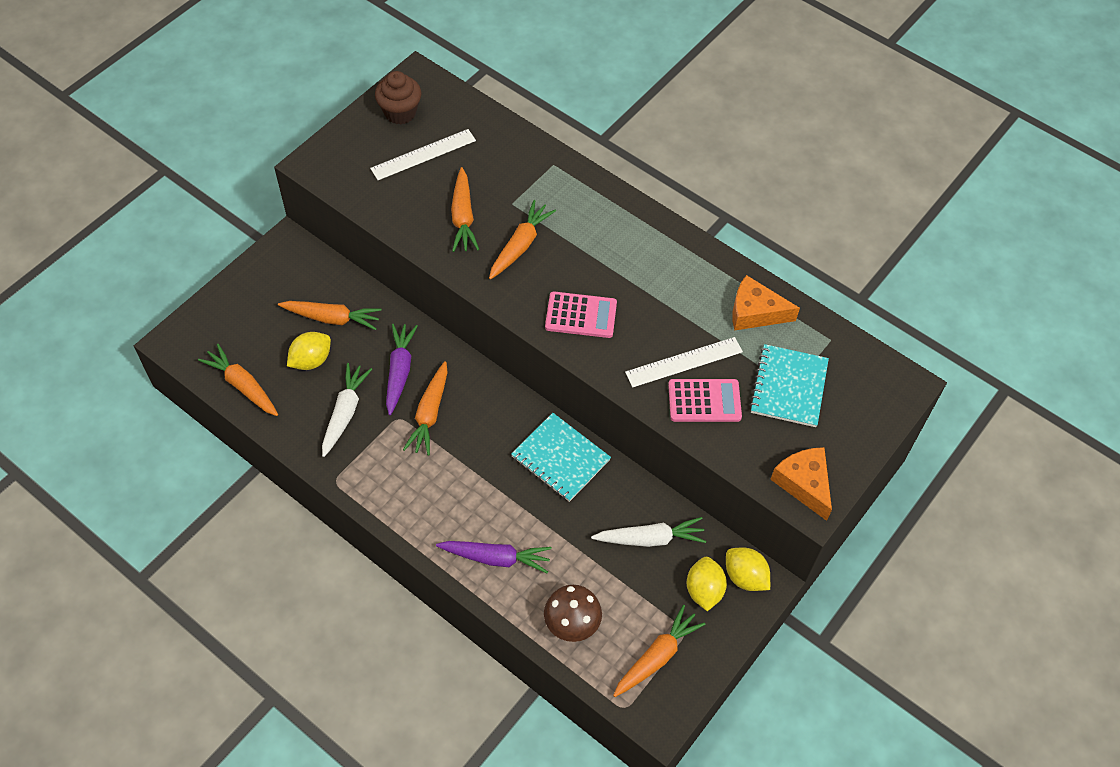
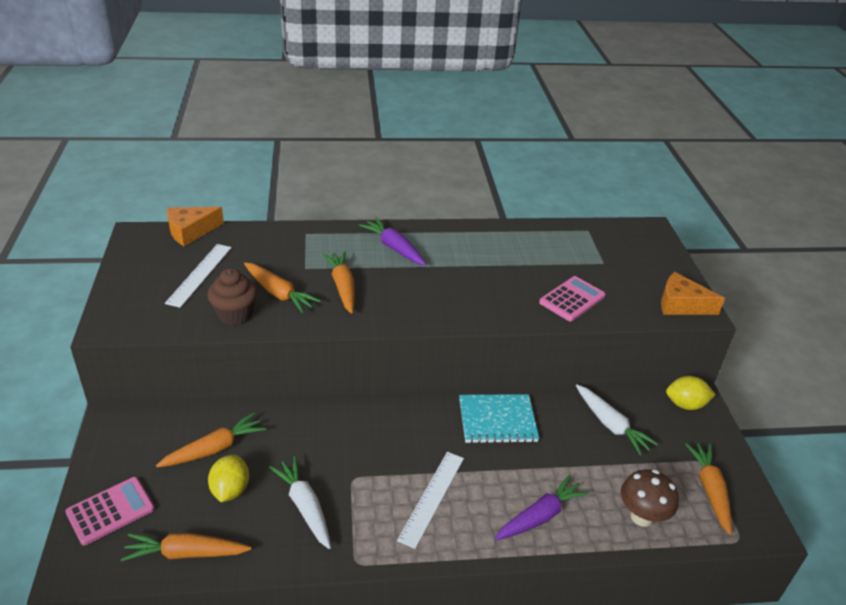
camera: 45 degrees left, 20 degrees down
brown cupcake [375,71,421,125] -> brown cupcake moved to [207,268,257,326]
purple carrot [386,324,418,415] -> purple carrot moved to [359,218,426,266]
orange carrot [403,361,448,455] -> none
pink calculator [545,292,617,338] -> pink calculator moved to [65,477,155,546]
white carrot [591,517,706,547] -> white carrot turned 105 degrees clockwise [576,385,658,456]
white ruler [625,337,743,388] -> white ruler moved to [397,452,464,549]
yellow lemon [687,557,727,611] -> none
orange cheese [732,275,800,331] -> orange cheese moved to [167,207,224,246]
turquoise notebook [750,344,829,427] -> none

